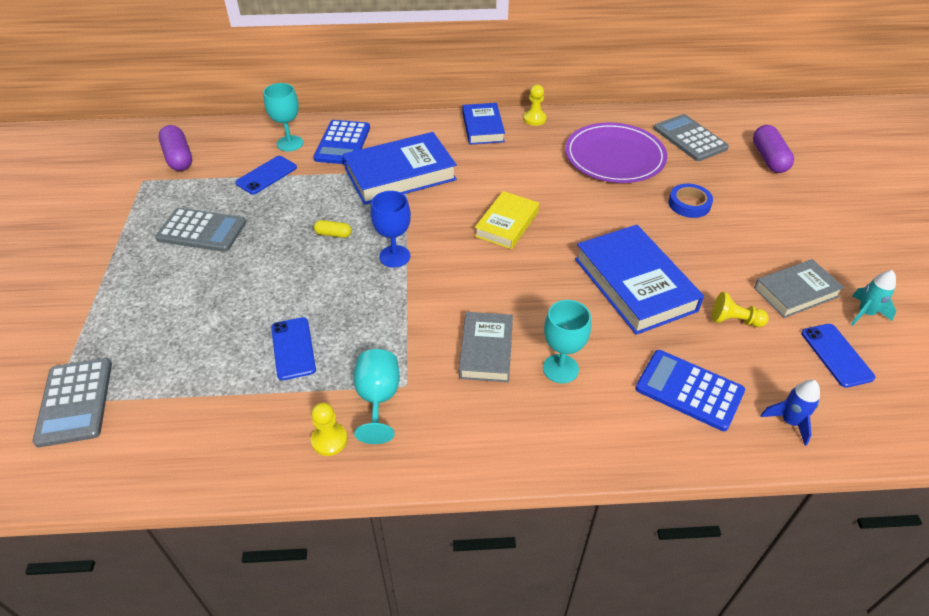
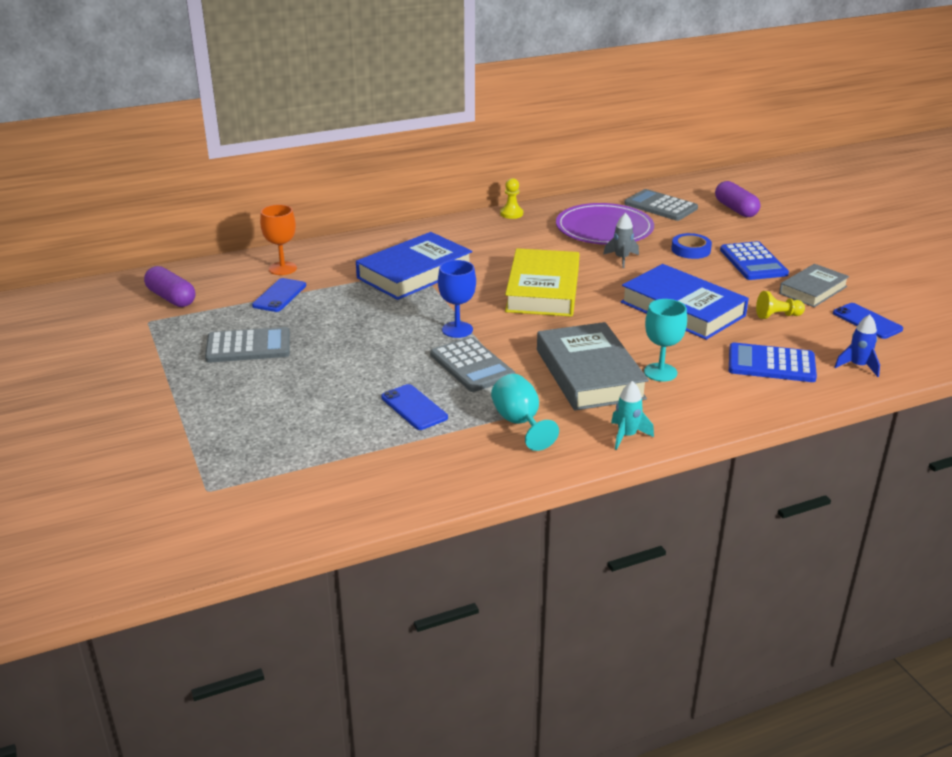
camera: 20 degrees left, 15 degrees down
grey calculator [33,358,112,447] -> grey calculator moved to [430,337,515,392]
turquoise goblet [263,83,303,151] -> orange goblet [260,205,297,275]
yellow pawn [311,403,348,456] -> none
blue calculator [313,120,370,164] -> blue calculator moved to [720,241,789,280]
yellow capsule [314,220,352,238] -> none
grey book [459,312,513,382] -> grey book [537,322,649,411], size x1.64
blue book [463,103,505,145] -> none
yellow book [475,191,539,249] -> yellow book [505,248,580,317], size x1.64
turquoise rocket [851,270,896,326] -> turquoise rocket moved to [611,381,654,450]
none -> grey rocket [603,213,639,268]

